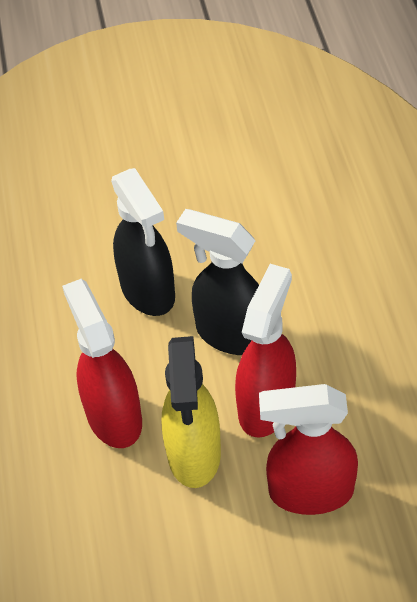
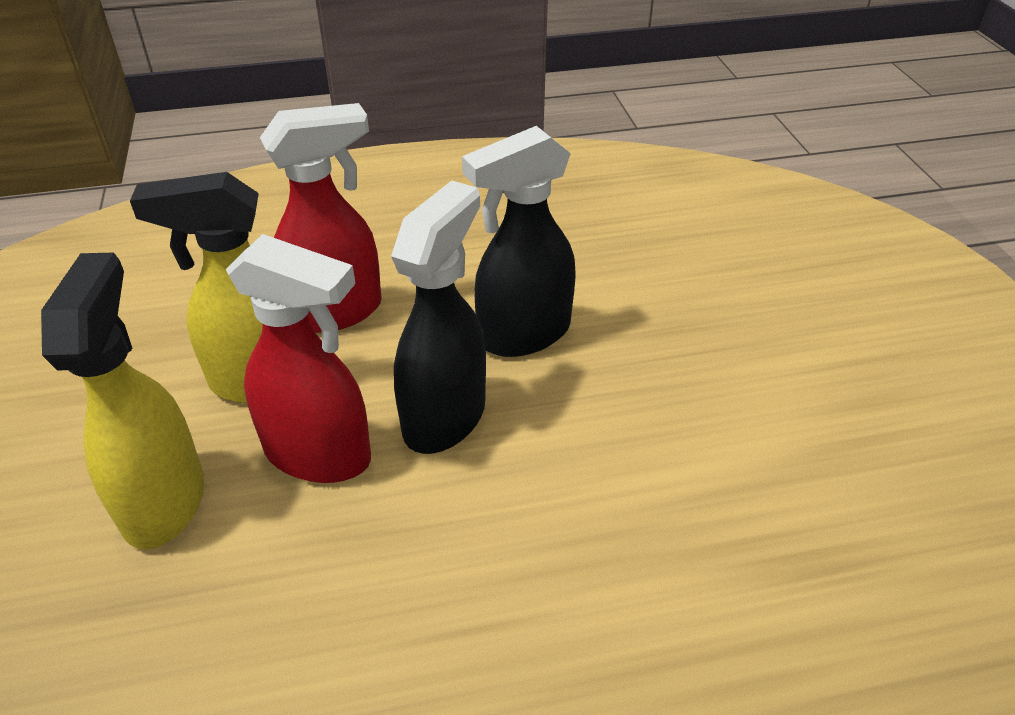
camera: 85 degrees right, 10 degrees down
red spray bottle [259,384,358,515] -> yellow spray bottle [41,252,204,550]

